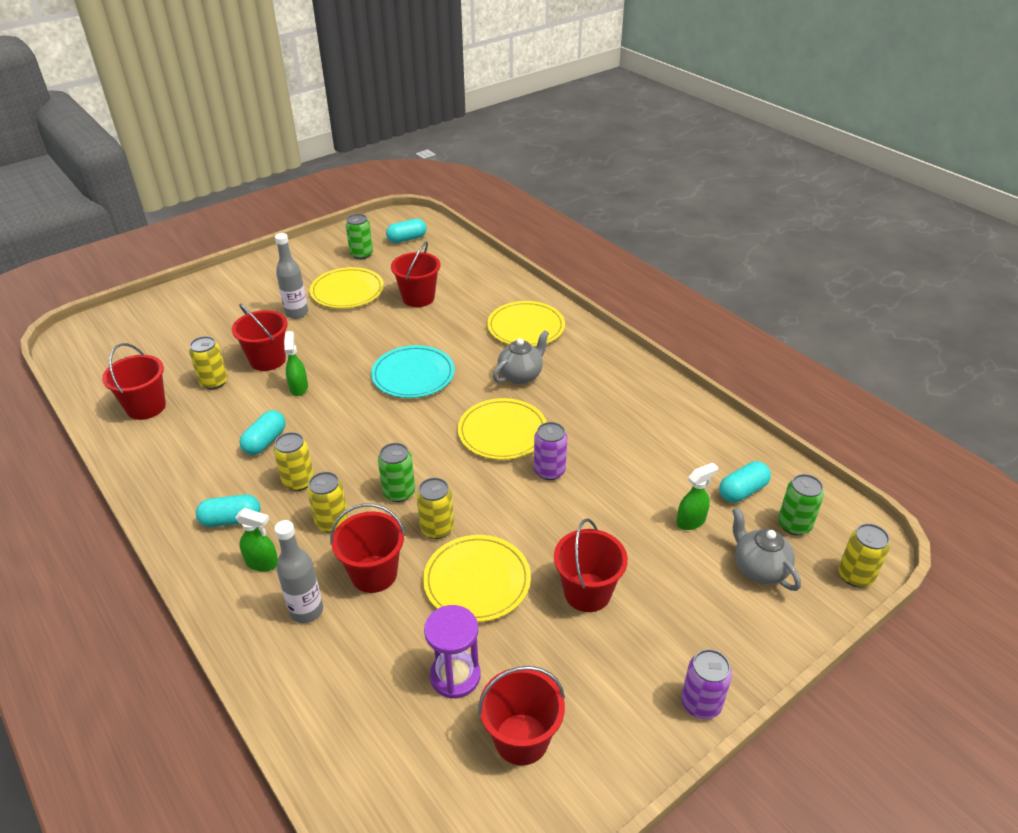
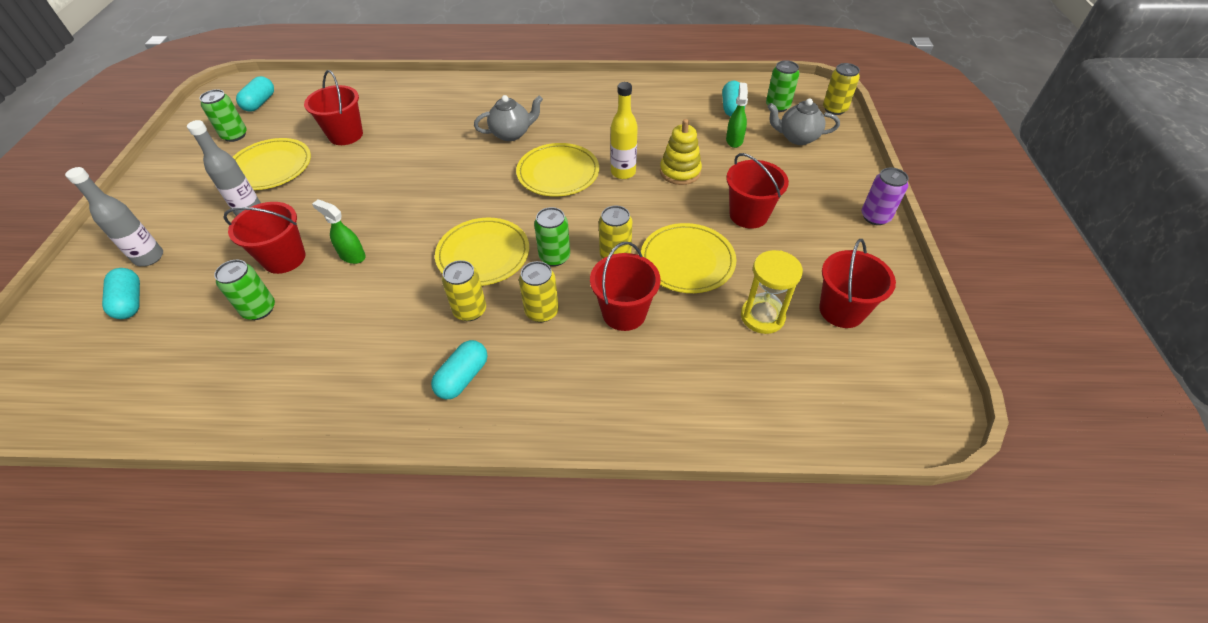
camera: 50 degrees left, 10 degrees up
red bucket [102,343,166,420] -> none
yellow can [189,336,228,389] -> green can [214,260,275,320]
green spray bottle [235,508,278,572] -> none
turquoise capsule [239,410,286,455] -> turquoise capsule moved to [102,268,140,319]
grey bottle [274,520,323,623] -> grey bottle moved to [65,167,163,266]
turquoise plate [371,345,455,398] -> none
purple hourglass [424,605,481,698] -> yellow hourglass [741,250,803,334]
yellow plate [487,301,565,347] -> yellow plate moved to [435,218,529,286]
grey teapot [493,330,549,384] -> grey teapot turned 75 degrees clockwise [474,95,543,141]
purple can [534,422,567,480] -> yellow bottle [610,82,638,179]
none -> yellow stacking toy [660,119,702,185]

